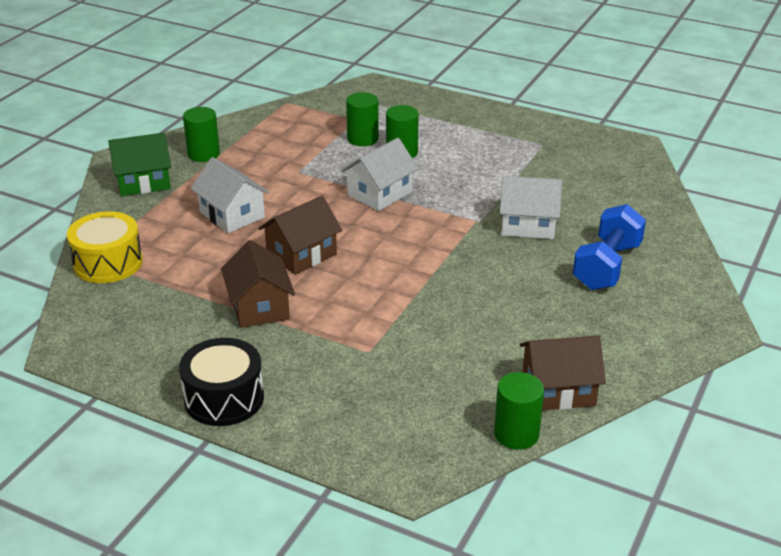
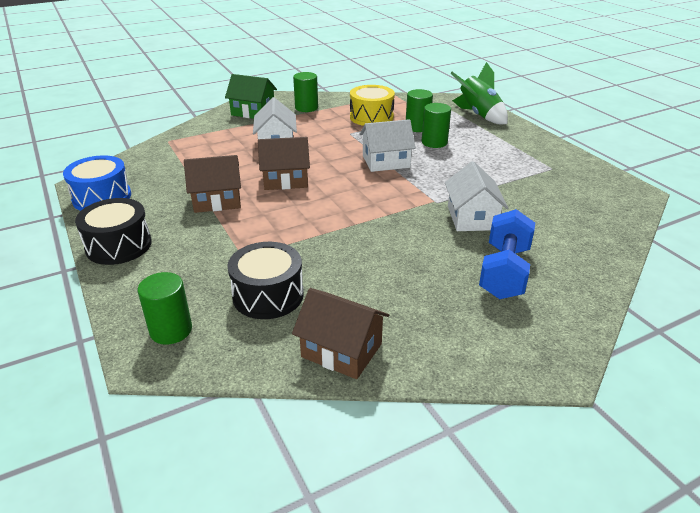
camera: 35 degrees right, 0 degrees up
yellow drum [67,211,143,283] -> yellow drum moved to [350,85,395,126]
brown house [221,240,295,328] -> brown house turned 60 degrees clockwise [184,155,241,213]
green cylinder [494,372,544,450] -> green cylinder moved to [138,272,192,345]
white house [500,176,562,239] -> white house turned 45 degrees clockwise [445,161,508,231]
blue dumbbell [573,204,646,290] -> blue dumbbell turned 45 degrees counterclockwise [479,209,535,299]
none -> blue drum [63,155,131,211]
none -> black drum [227,242,304,319]
none -> green rocket [450,62,508,124]

